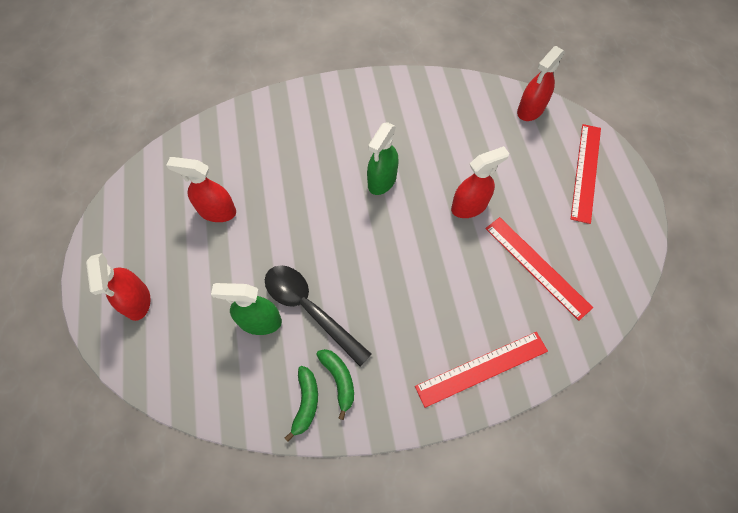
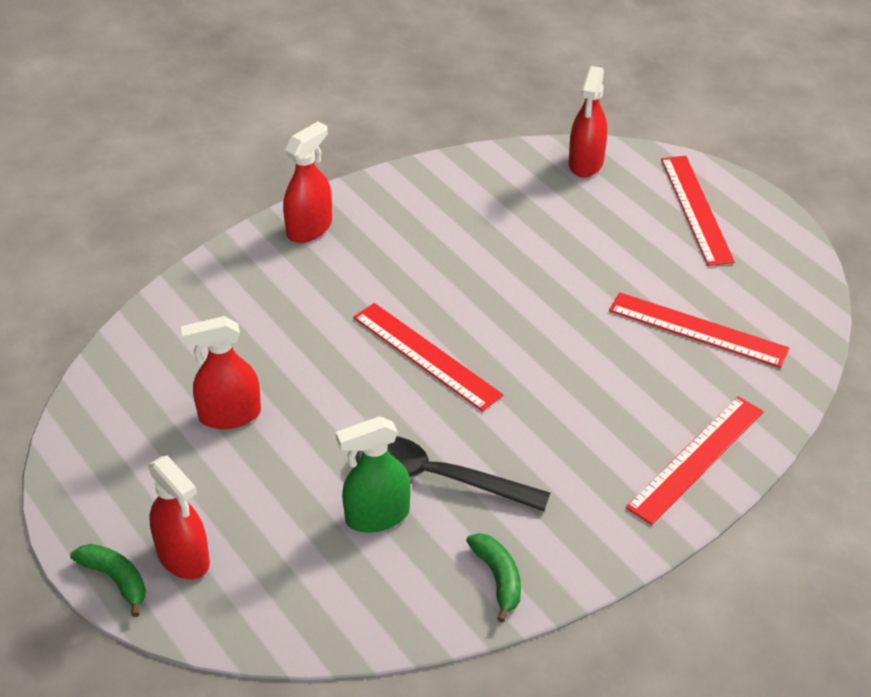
camera: 25 degrees left, 20 degrees down
green banana [317,349,354,420] -> green banana moved to [70,544,146,617]
green spray bottle [367,122,399,195] -> none
red spray bottle [451,146,509,218] -> red spray bottle moved to [283,122,332,243]
none -> red ruler [353,303,503,411]

